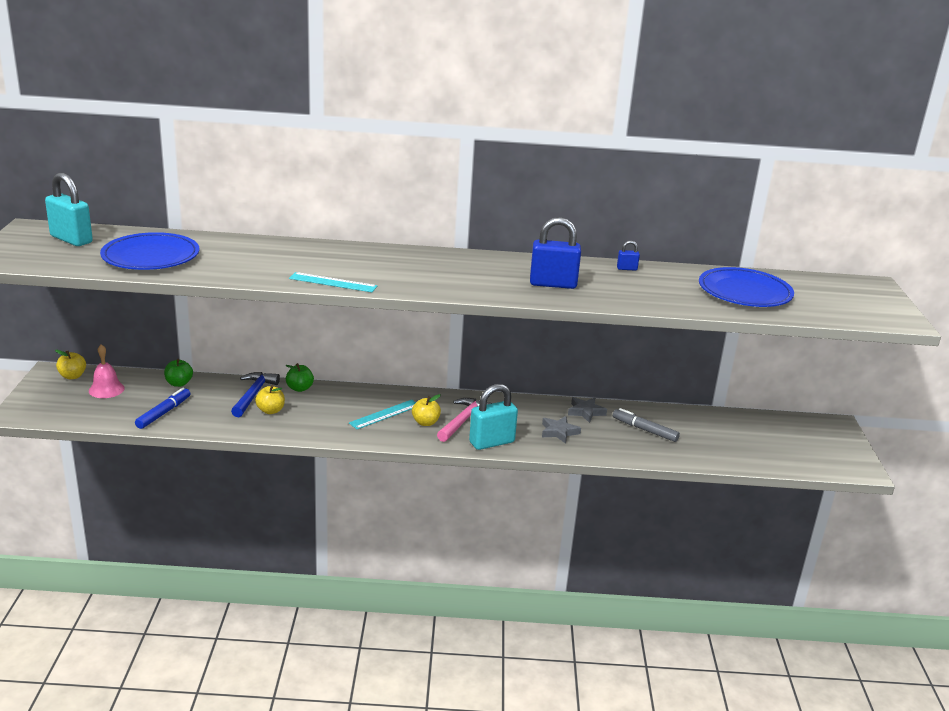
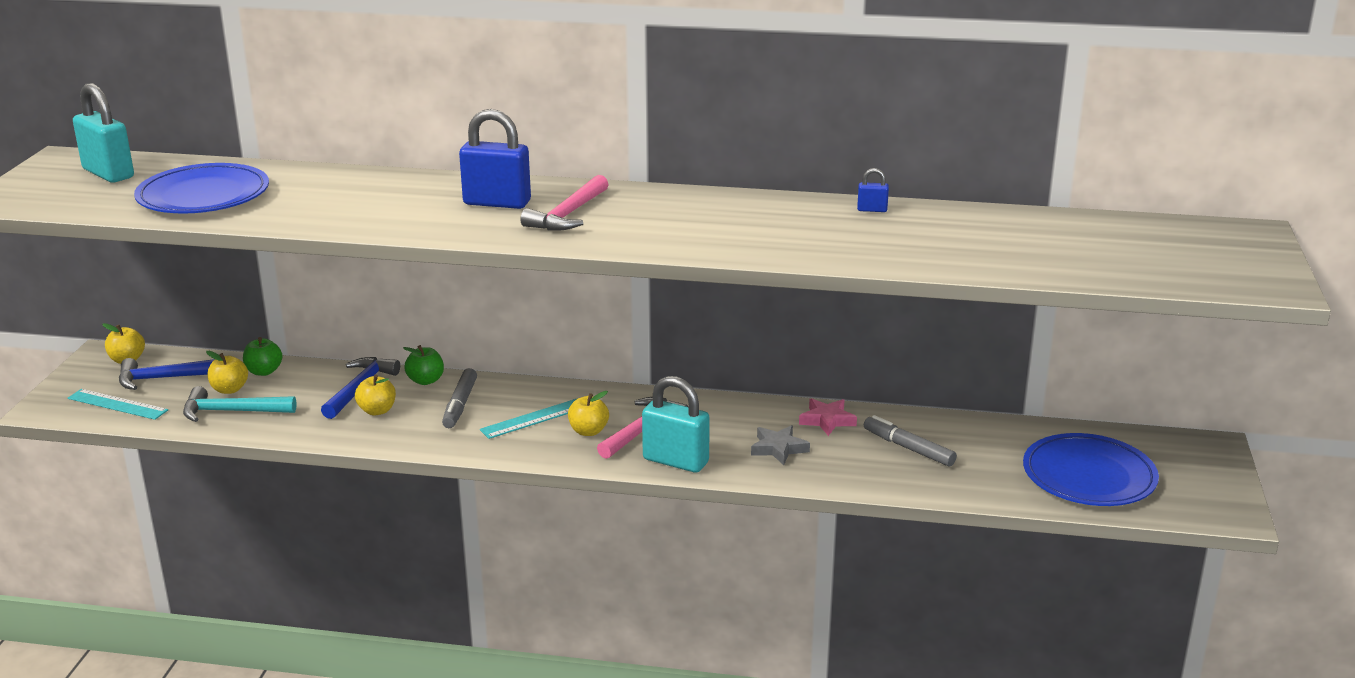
camera: 10 degrees right, 0 degrees up
pink bell [89,344,125,398] -> blue hammer [119,358,215,390]
blue marker [135,388,190,429] -> turquoise hammer [183,386,297,422]
turquoise ruler [289,272,378,292] -> turquoise ruler moved to [68,389,168,420]
turquoise padlock [469,384,518,450] -> turquoise padlock turned 45 degrees clockwise [642,376,710,473]
blue padlock [530,217,581,289] -> blue padlock moved to [459,109,531,209]
grey star [568,397,607,423] -> pink star [799,398,857,436]
blue plate [699,267,794,307] -> blue plate moved to [1023,433,1159,506]
none -> yellow apple [206,351,248,394]
none -> grey marker [442,368,477,428]
none -> pink hammer [520,175,609,231]

